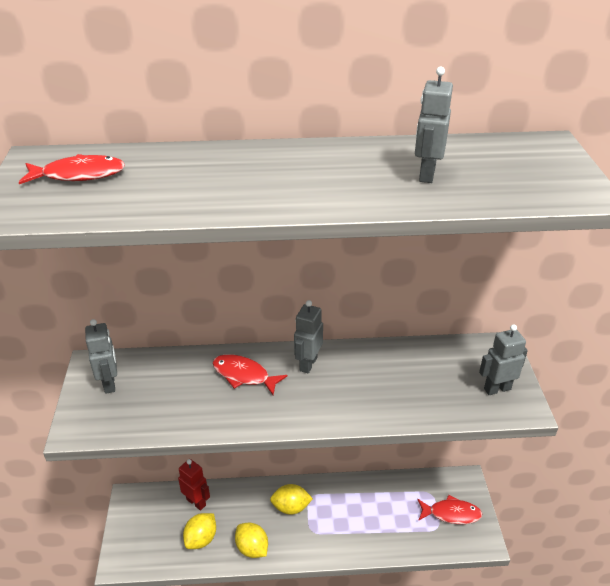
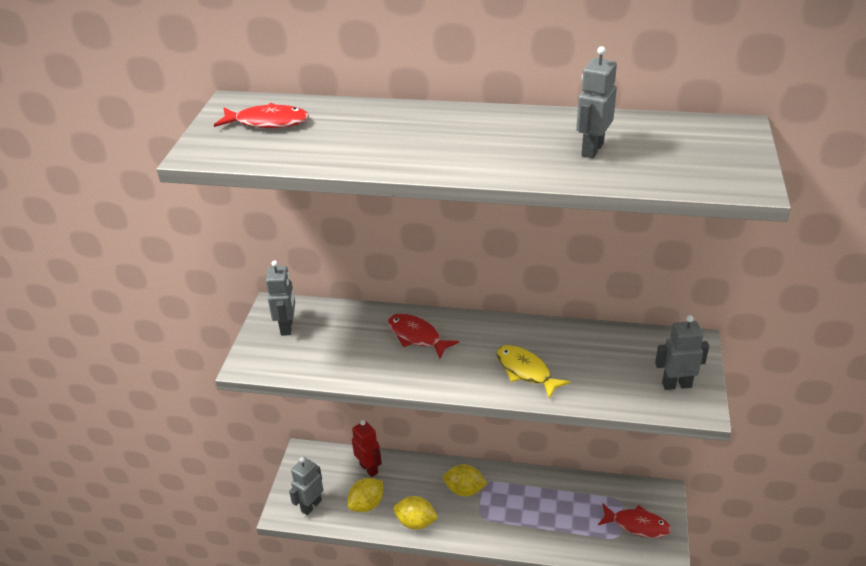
camera: 15 degrees right, 0 degrees up
yellow lemon [235,523,268,558] -> yellow lemon turned 45 degrees counterclockwise [393,496,438,529]
grey robot [294,300,323,373] -> grey robot moved to [289,457,323,515]
none -> yellow fish [497,345,571,399]

